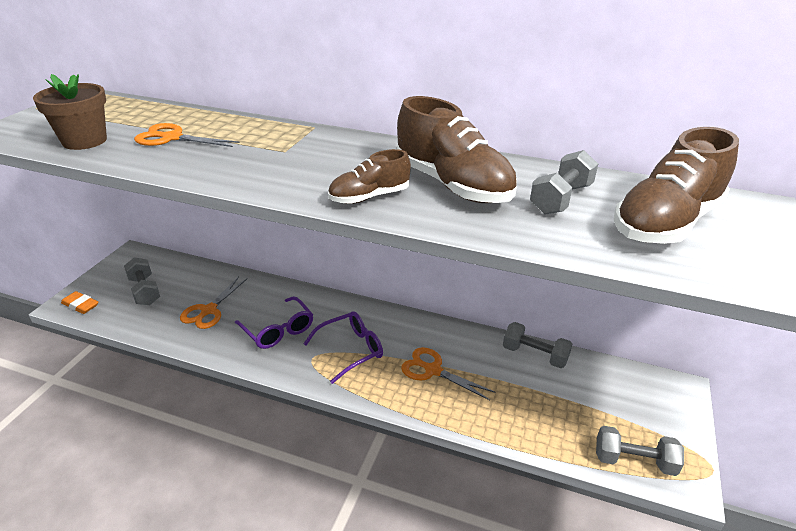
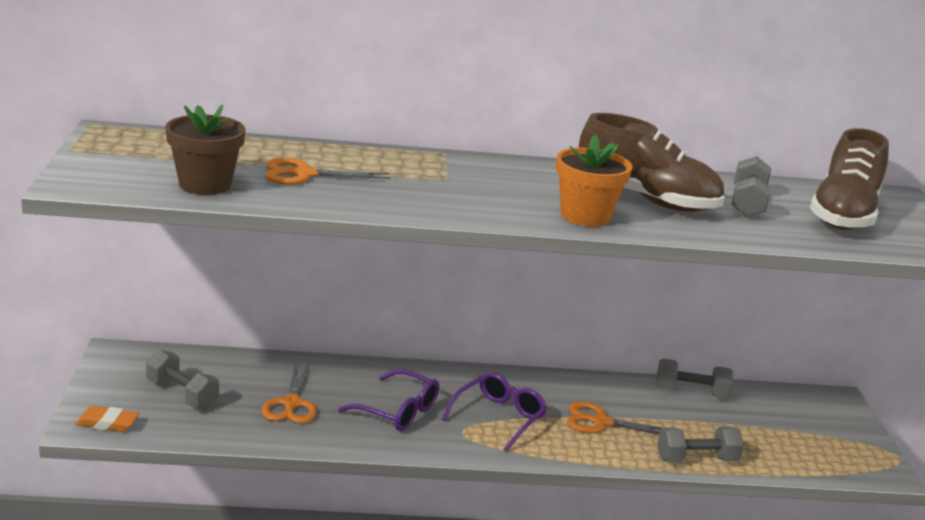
camera: 25 degrees left, 10 degrees down
brown shoe [328,149,411,204] -> orange flower pot [556,135,632,227]
grey dumbbell [596,426,684,476] -> grey dumbbell moved to [657,427,744,462]

